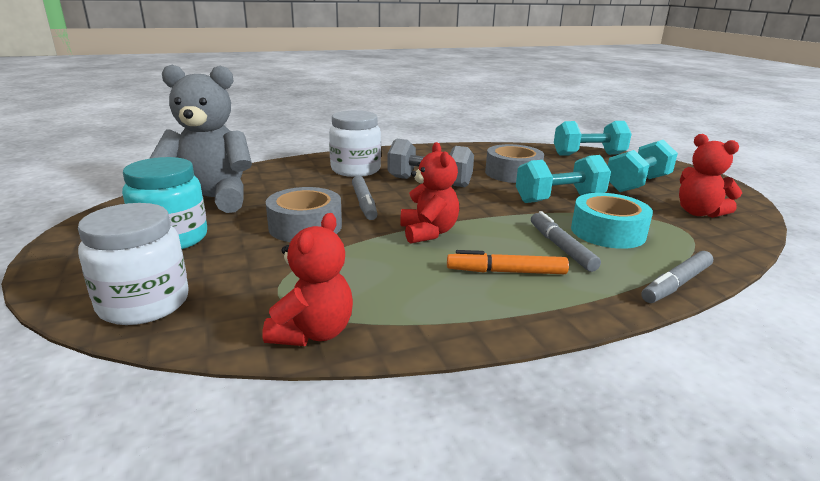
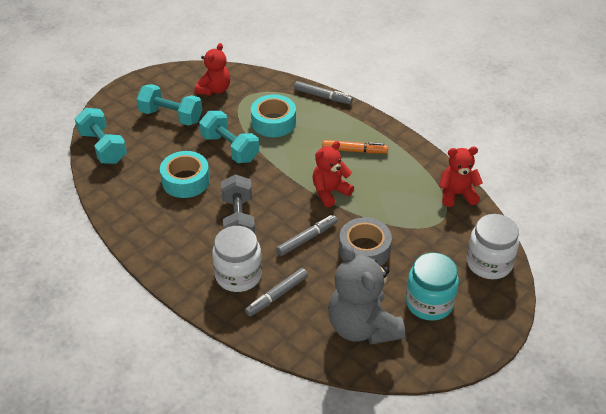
camera: 115 degrees left, 20 degrees up
orange marker [447,250,569,274] -> orange marker turned 60 degrees counterclockwise [322,140,388,153]
grey tape [485,144,544,183] -> turquoise tape [160,151,210,198]
grey marker [531,211,601,272] -> grey marker moved to [245,268,308,317]

